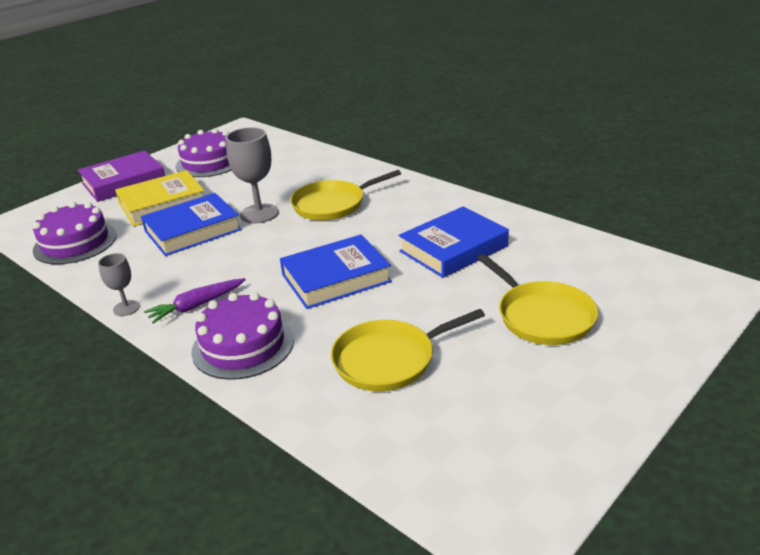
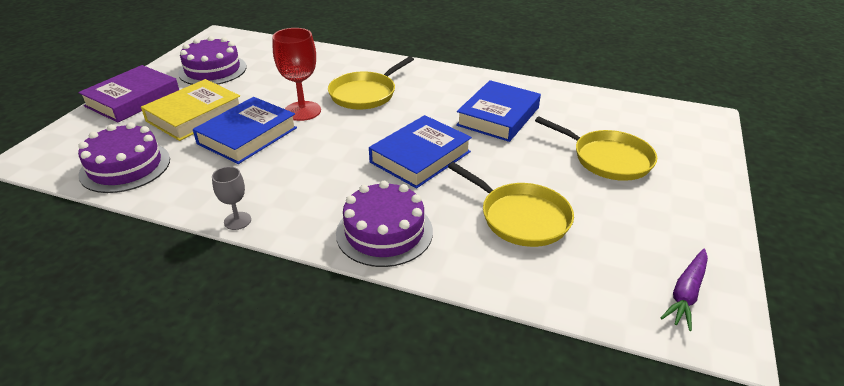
camera: 25 degrees left, 5 degrees up
purple carrot [144,278,246,324] -> purple carrot moved to [661,249,708,331]
grey goblet [226,127,279,223] -> red goblet [272,28,321,121]
yellow pan [331,309,485,391] -> yellow pan turned 90 degrees counterclockwise [448,162,574,247]

